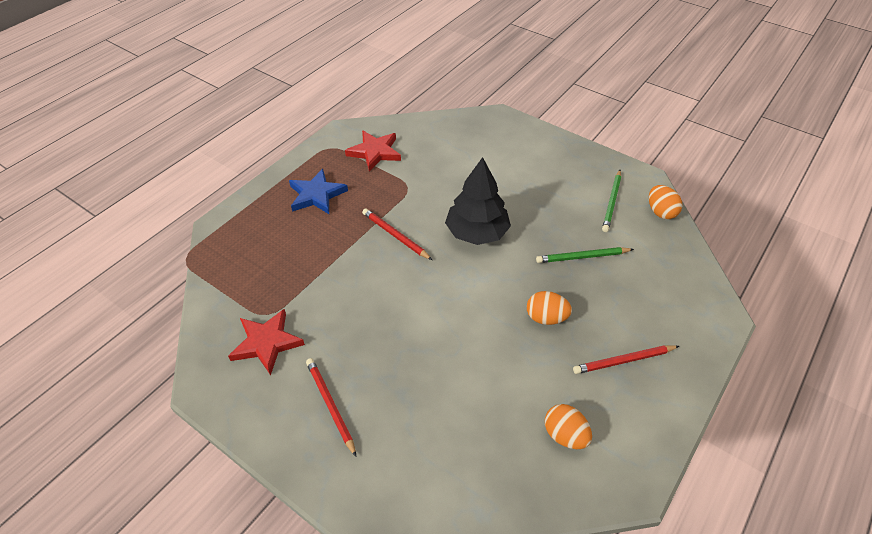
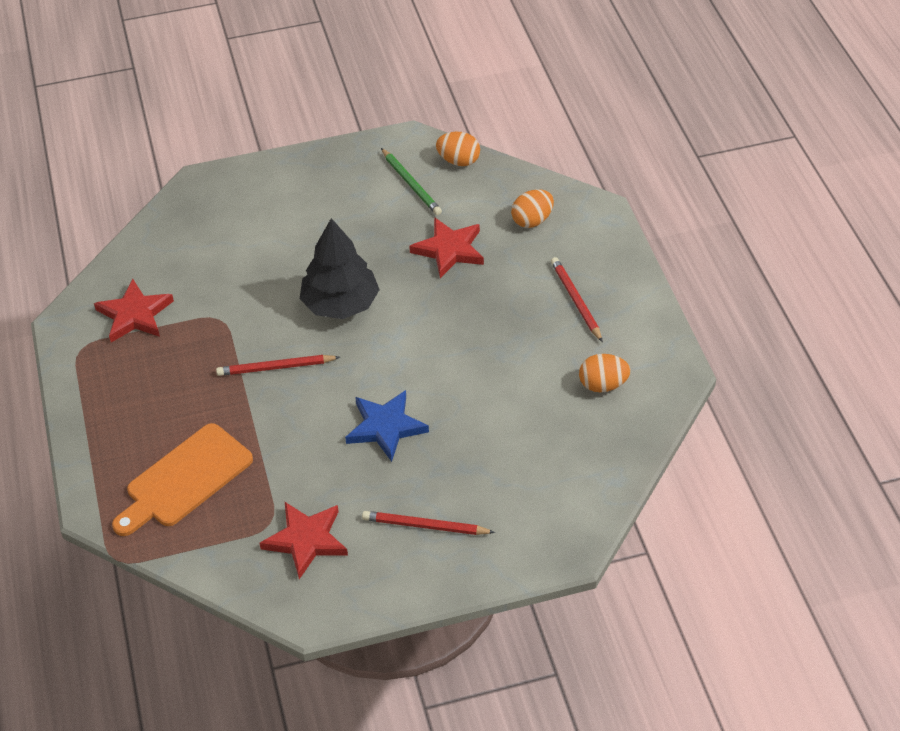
camera: 50 degrees left, 0 degrees up
blue star [289,169,348,214] -> blue star moved to [345,390,429,462]
orange egg [527,291,572,325] -> orange egg moved to [511,190,554,228]
green pencil [536,247,634,263] -> red star [409,217,484,278]
red pencil [573,345,679,374] -> red pencil turned 135 degrees clockwise [551,257,603,342]
none -> orange cutting board [112,423,253,536]

